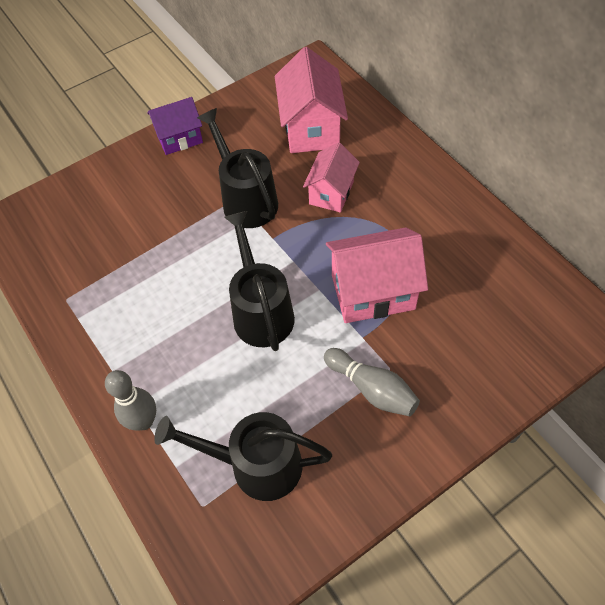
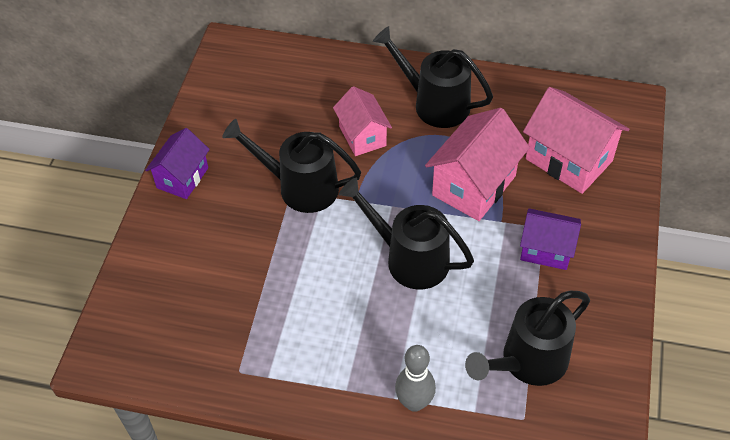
camera: 45 degrees left, 5 degrees down
pink house [275,47,348,153] -> pink house moved to [523,87,629,194]
grey bowling pin [324,348,420,417] -> purple house [520,208,581,270]
none -> black watering can [373,26,493,128]

